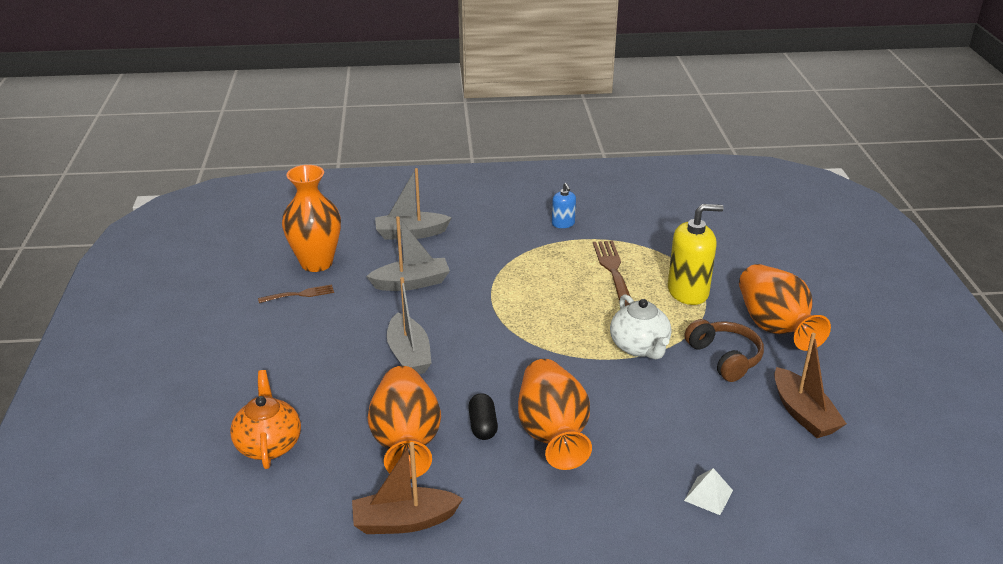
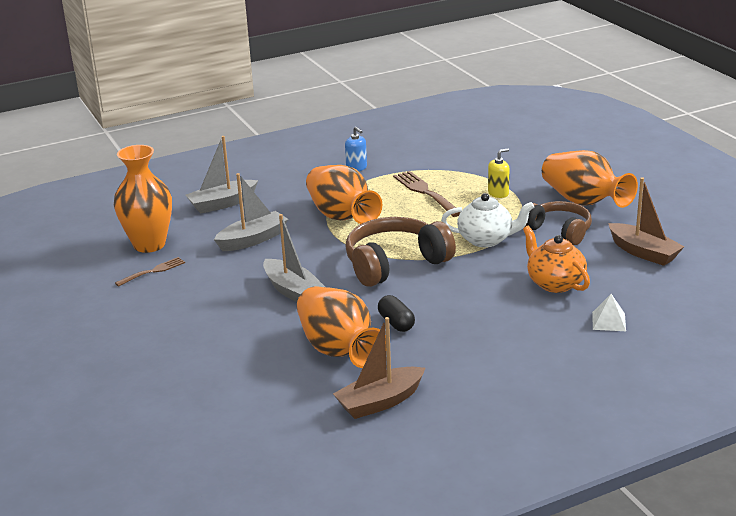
camera: 20 degrees left, 5 degrees down
orange teapot [230,370,301,469] -> orange teapot moved to [523,226,590,293]
orange vase [518,359,592,470] -> orange vase moved to [306,165,382,224]
white teapot [610,294,671,359] -> white teapot turned 45 degrees counterclockwise [441,193,534,247]
yellow soap dispenser [668,204,724,305] -> yellow soap dispenser [488,148,510,198], size x0.52
none -> brown headphones [345,217,456,287]

